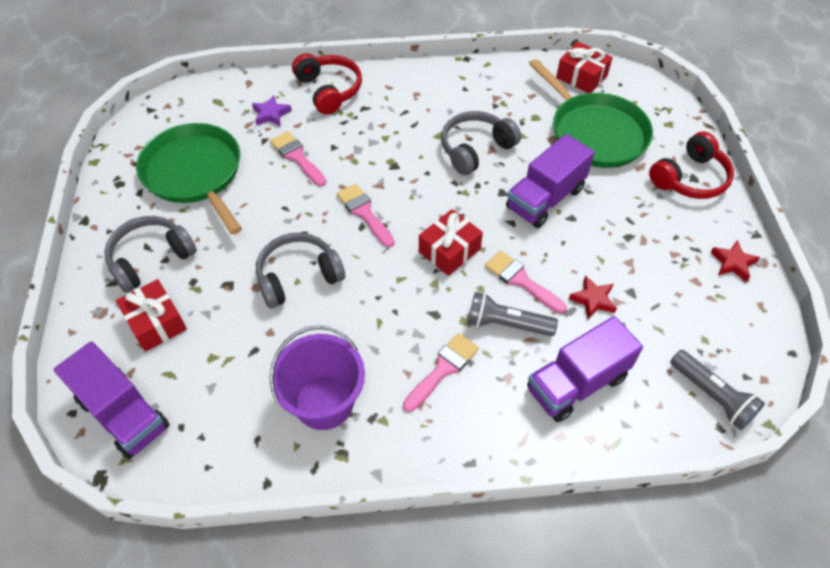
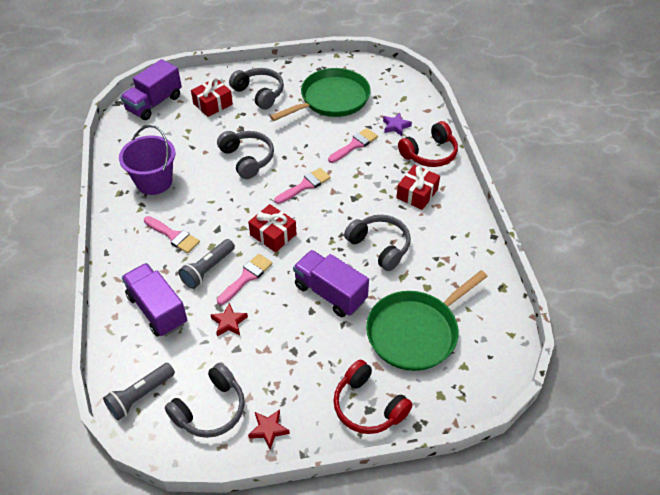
camera: 85 degrees right, 5 degrees down
grey flashlight [468,292,558,336] -> grey flashlight turned 150 degrees counterclockwise [178,239,235,289]
red gift [556,42,613,93] -> red gift moved to [396,165,440,210]
none -> grey headphones [165,363,245,438]

